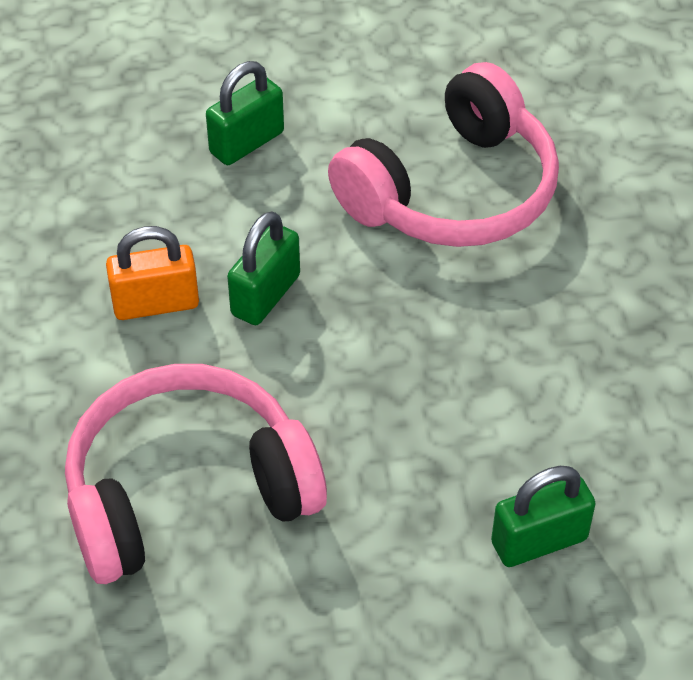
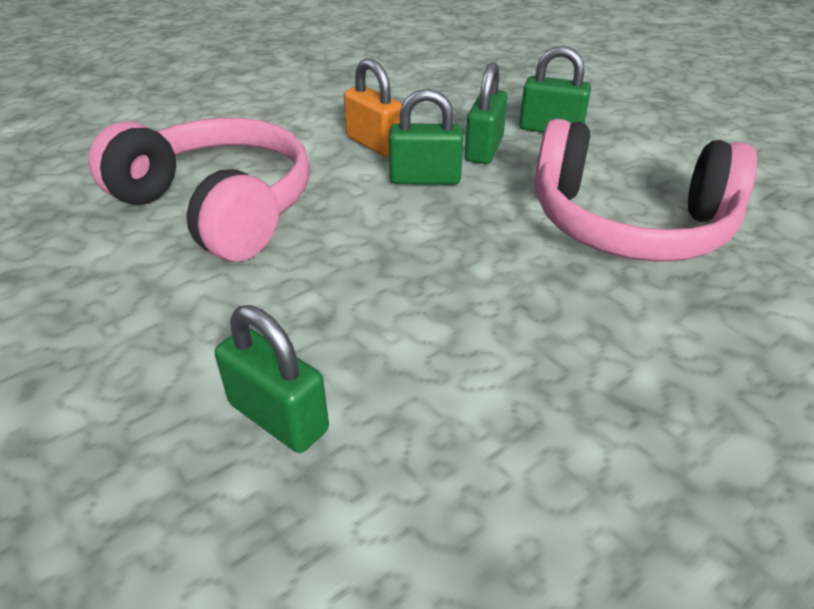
camera: 60 degrees right, 10 degrees down
none -> green padlock [465,62,508,164]

